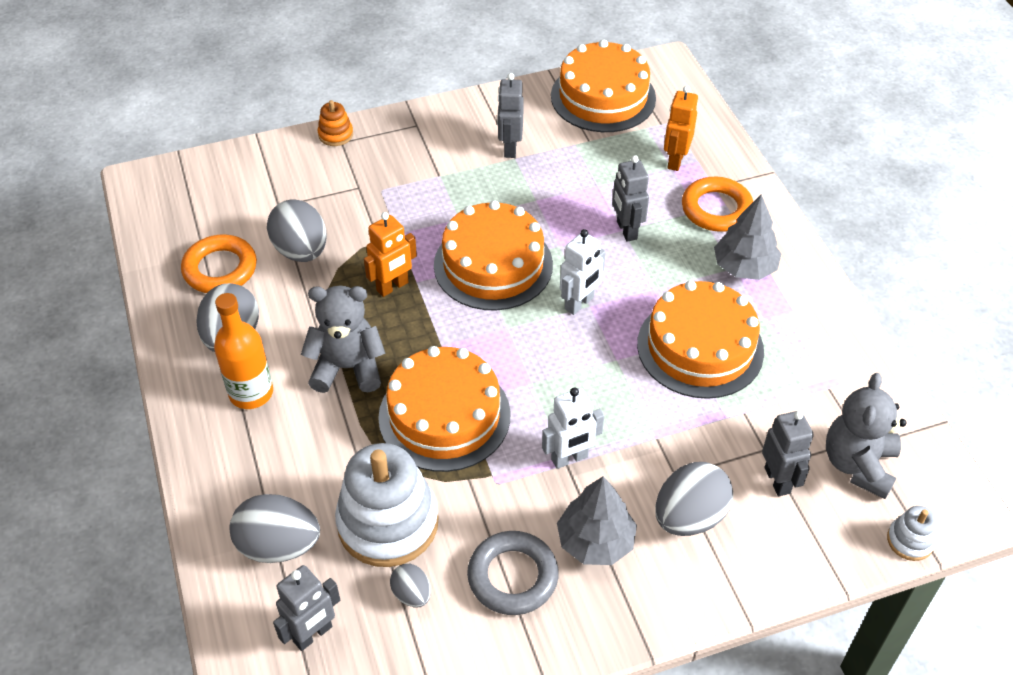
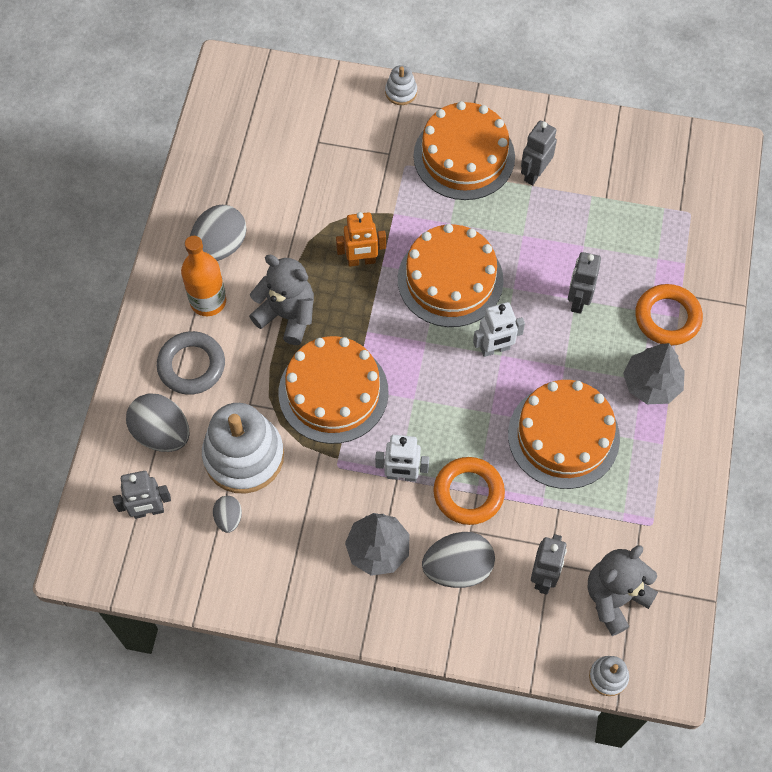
camera: 30 degrees right, 15 degrees up
orange ring [181,235,257,293] -> orange ring moved to [433,457,505,525]
grey egg [267,200,327,262] -> none
orange stacking toy [318,100,353,146] -> white stacking toy [385,65,417,105]
grey ring [467,531,559,615] -> grey ring moved to [157,331,225,395]
orange cake [551,40,656,132] -> orange cake moved to [413,101,515,200]
orange robot [664,86,698,171] -> none

